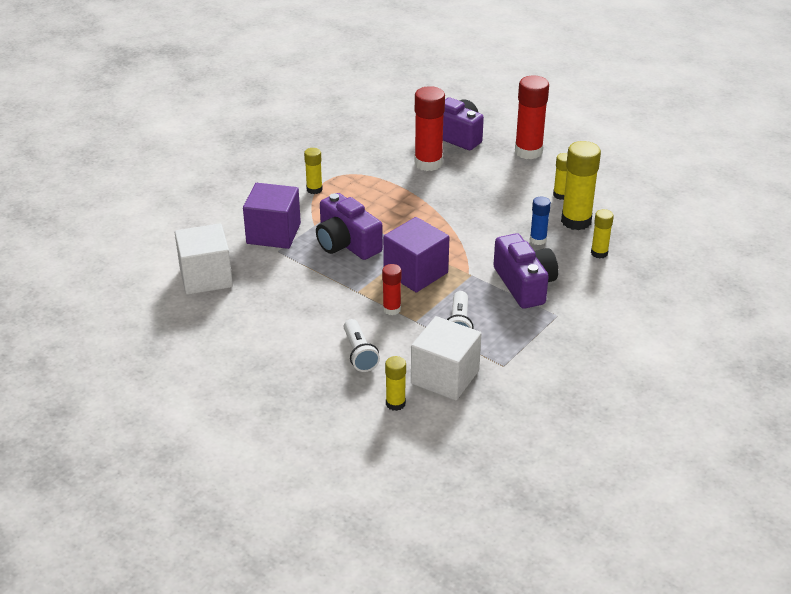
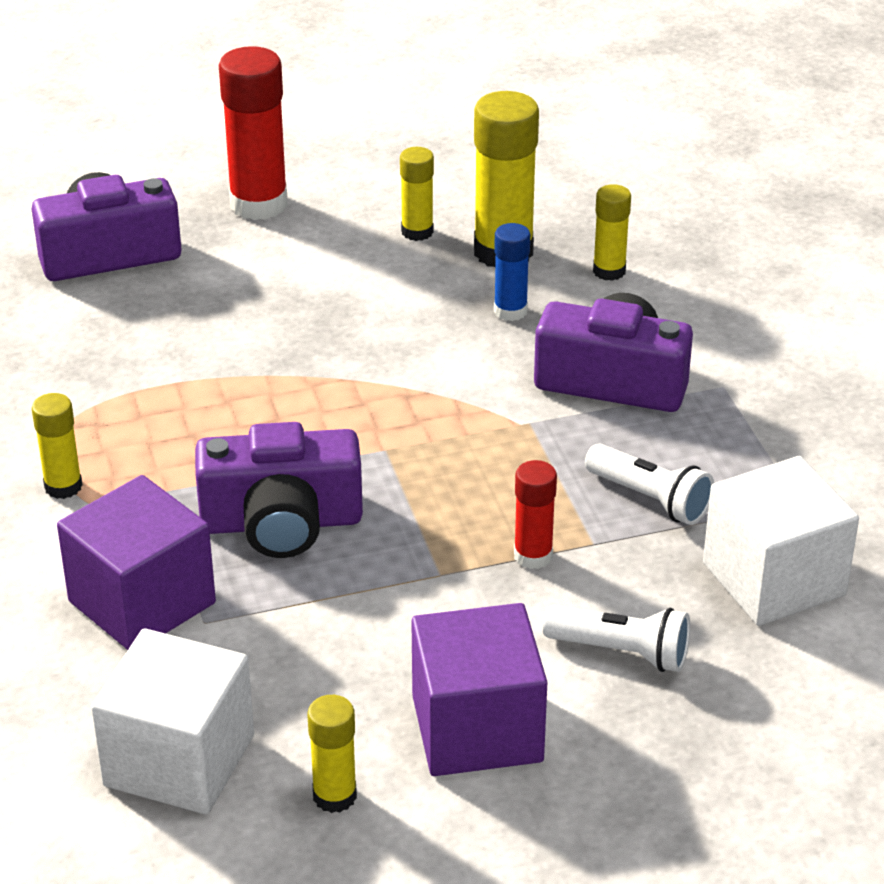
camera: 55 degrees left, 0 degrees up
purple cube [383,217,449,292] -> purple cube moved to [411,603,547,776]
yellow glue stick [385,356,406,411] -> yellow glue stick moved to [307,695,357,813]
red glue stick [414,86,445,171] -> none

